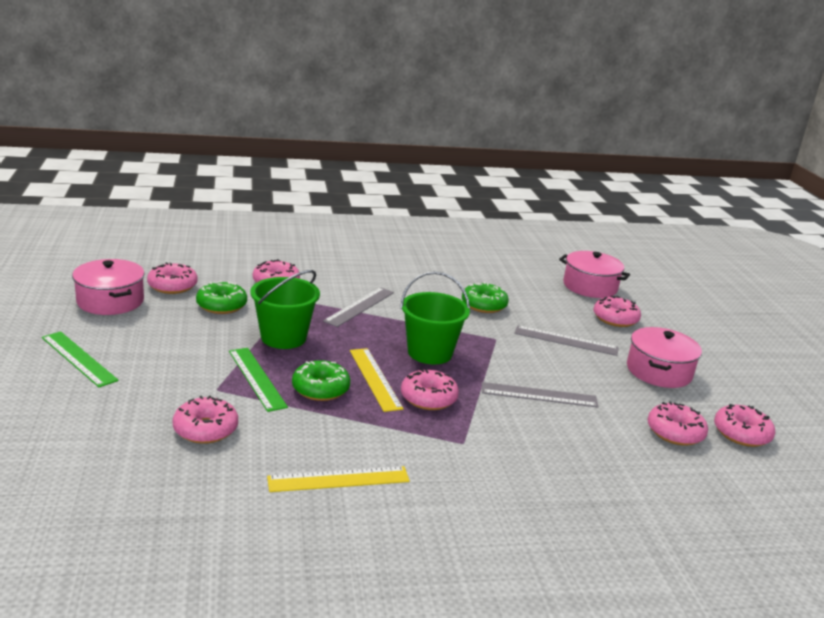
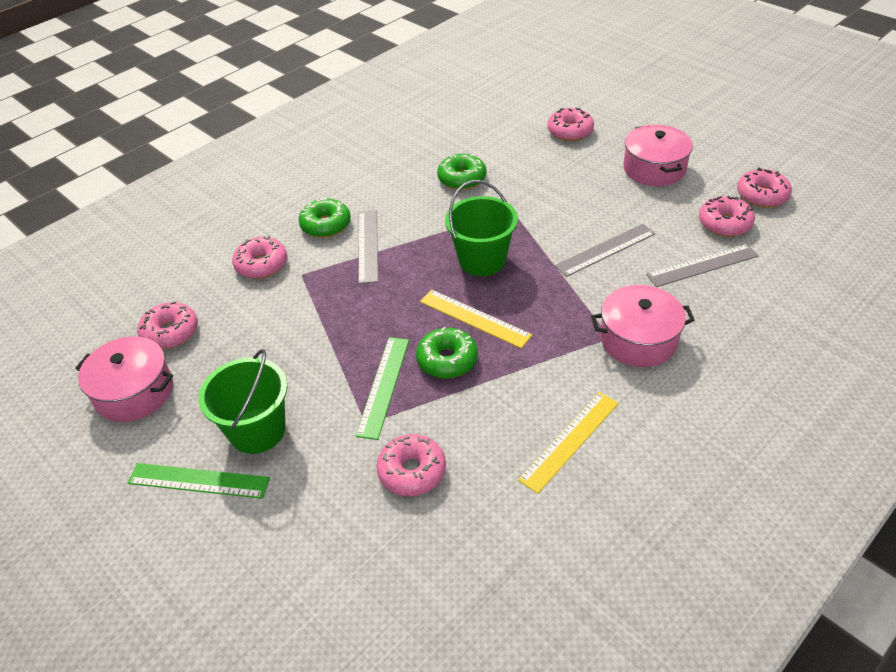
camera: 30 degrees left, 20 degrees up
green donut [196,281,247,314] -> green donut moved to [299,197,351,238]
green ruler [229,348,288,412] -> green ruler turned 75 degrees clockwise [355,337,409,440]
green bucket [250,270,320,349] -> green bucket moved to [198,349,287,454]
pink donut [401,369,459,410] -> none
grey ruler [514,325,619,356] -> grey ruler moved to [646,244,759,287]
pink pot [559,251,630,298] -> pink pot moved to [591,285,695,367]

